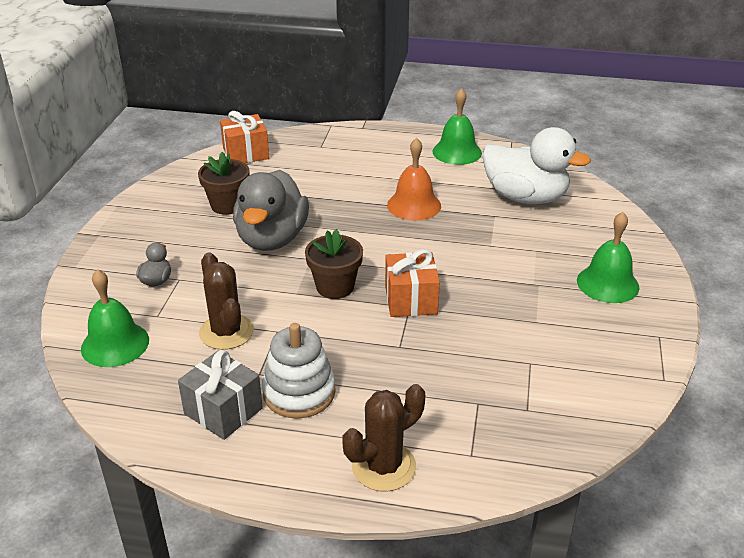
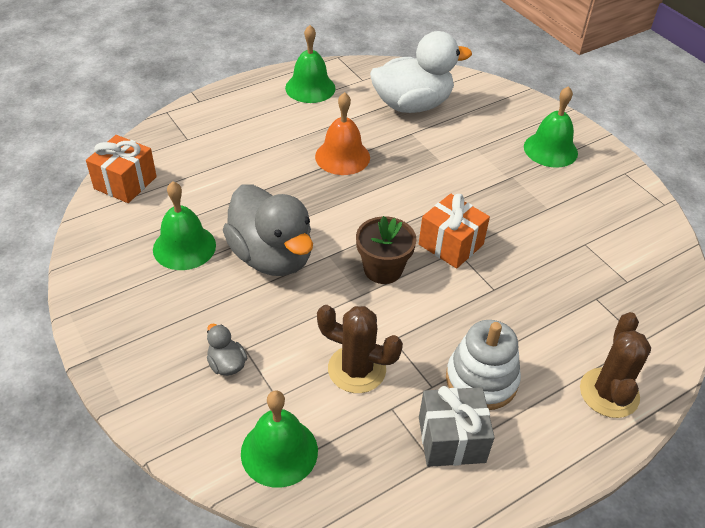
camera: 45 degrees left, 10 degrees up
brown flower pot [198,152,250,215] -> green bell [153,181,216,270]

